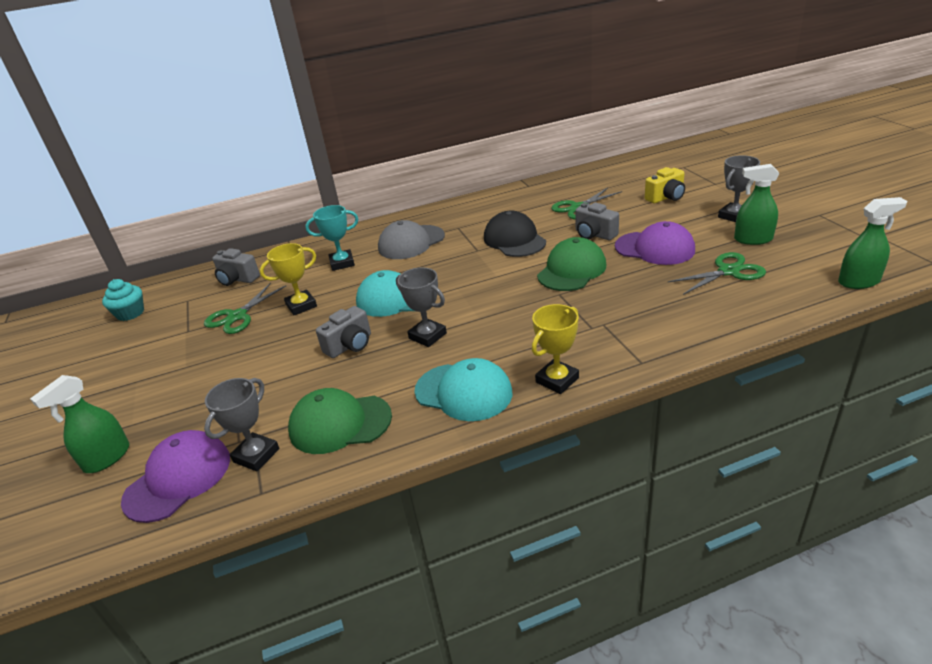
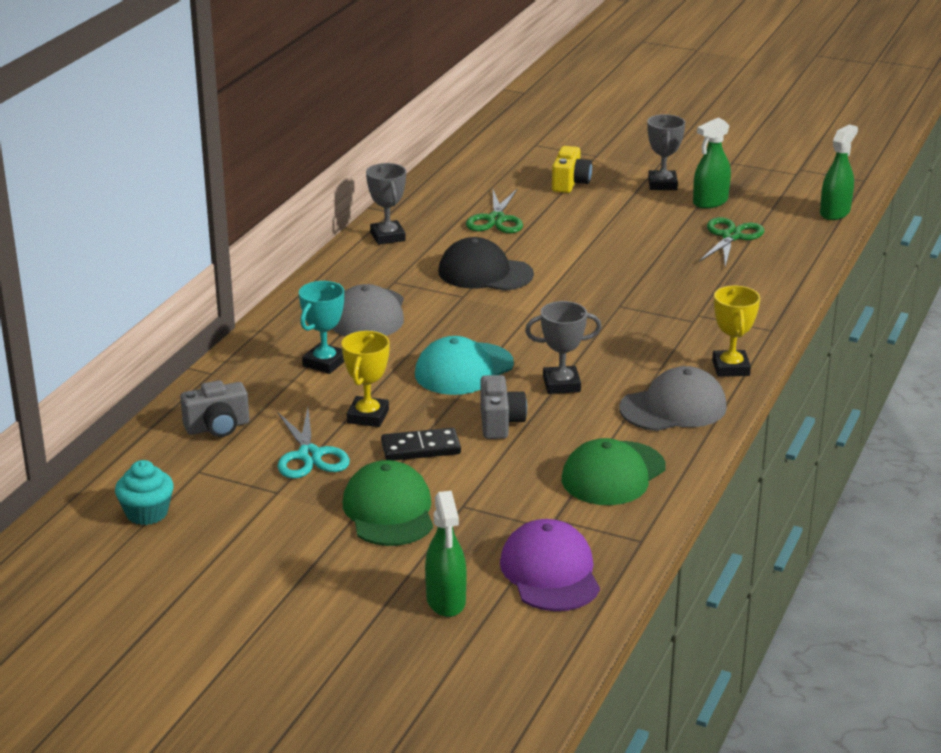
camera: 50 degrees left, 5 degrees down
green scissors [204,282,286,334] -> turquoise scissors [277,408,350,479]
grey trophy [204,378,279,472] -> grey trophy moved to [366,163,406,245]
turquoise cap [414,358,512,421] -> grey cap [619,366,727,431]
green cap [537,237,606,291] -> green cap moved to [343,460,433,546]
grey camera [575,202,619,240] -> none
purple cap [615,221,695,265] -> none
none -> black domino [381,428,461,461]

